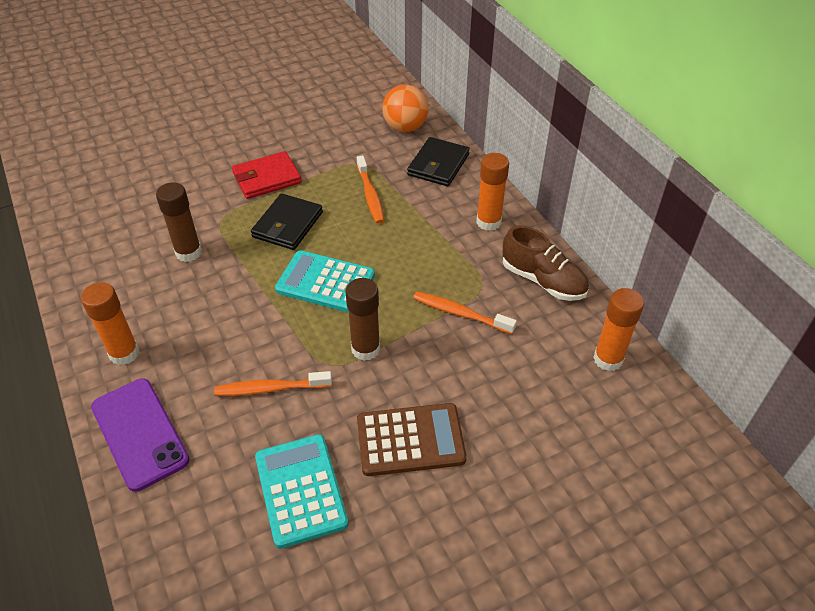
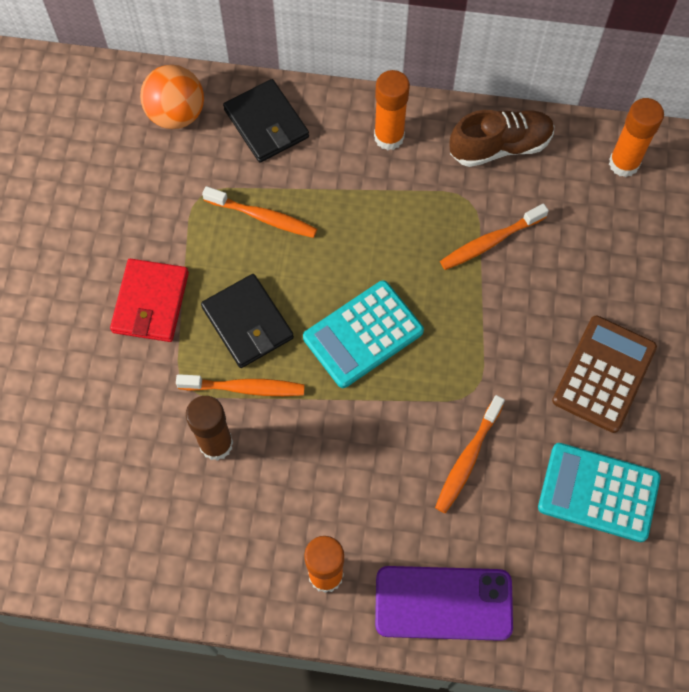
camera: 55 degrees left, 20 degrees up
brown glue stick [346,278,380,361] -> none
none -> orange toothbrush [176,374,305,396]

